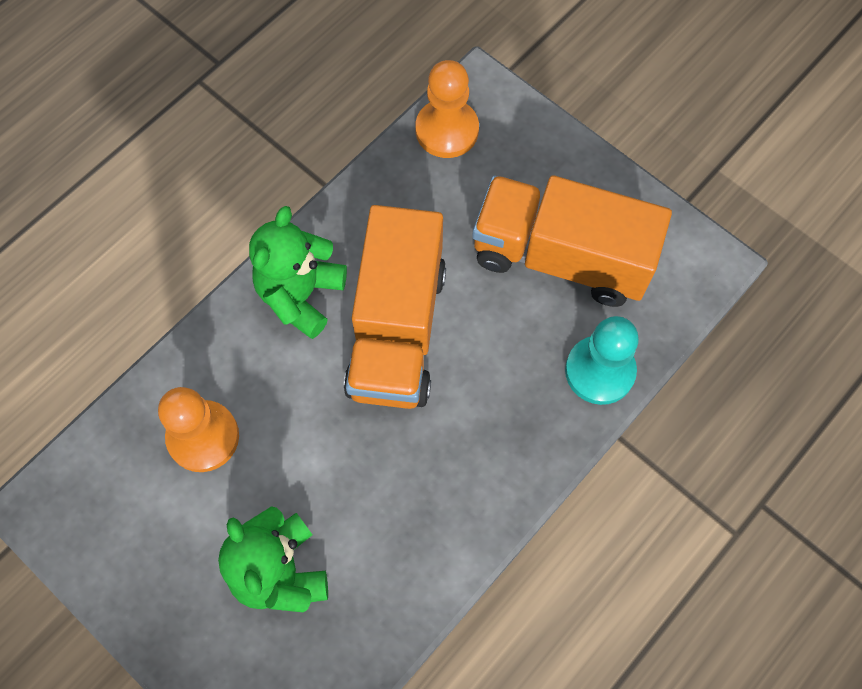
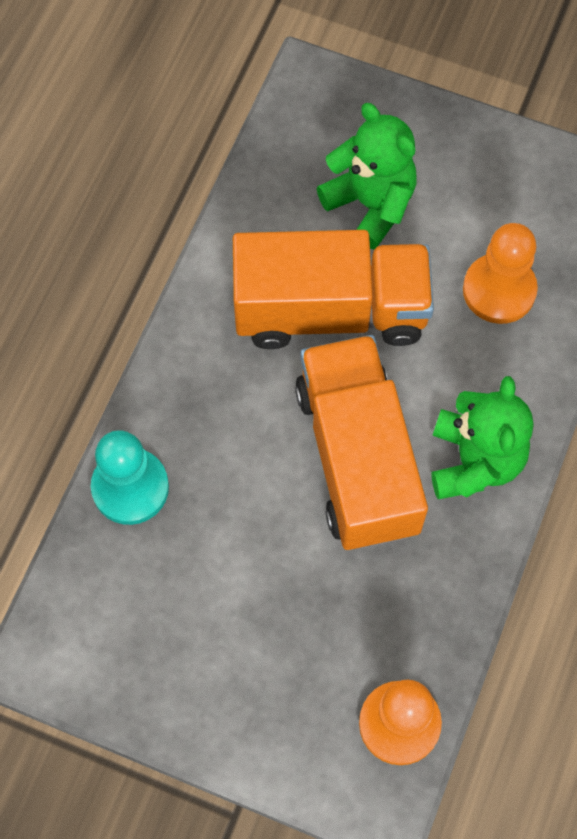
camera: 160 degrees right, 0 degrees up
orange truck [472,175,672,307] -> orange truck moved to [233,230,434,349]

